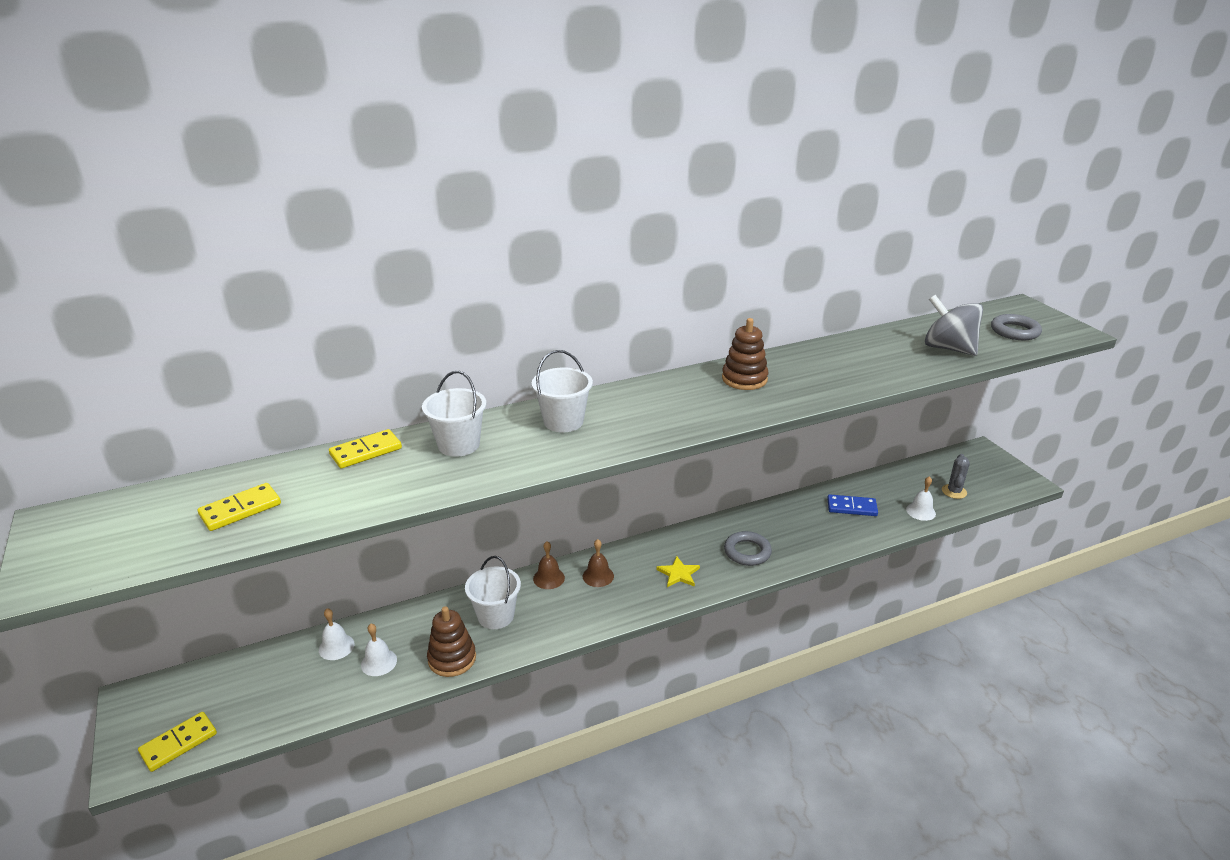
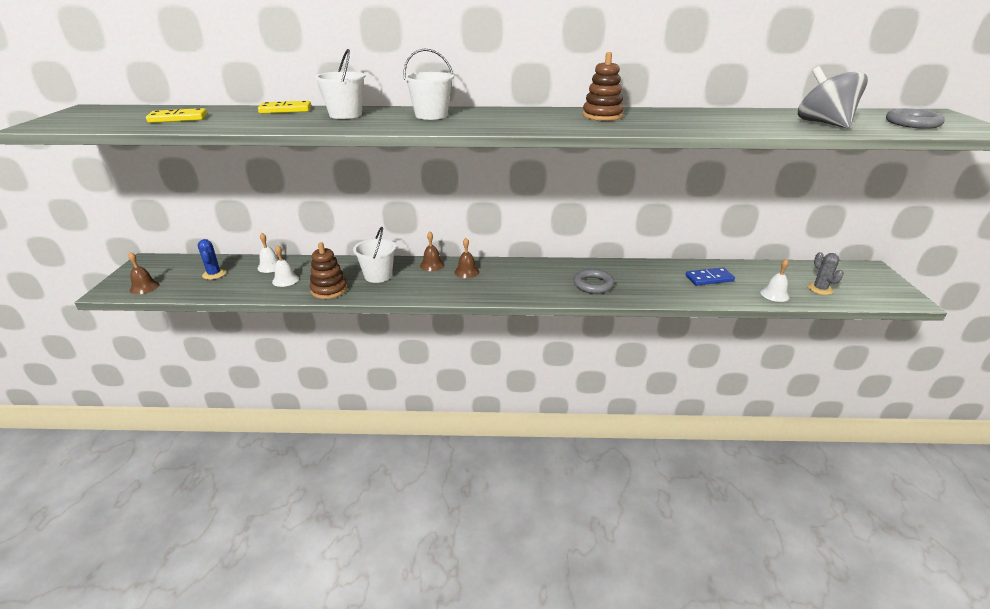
camera: 25 degrees right, 0 degrees up
yellow domino [138,712,217,772] -> brown bell [128,252,159,294]
yellow star [656,556,700,587] -> none
blue domino [827,494,878,516] -> blue domino turned 45 degrees counterclockwise [686,268,735,286]
grey cactus [942,454,970,499] -> grey cactus turned 60 degrees counterclockwise [808,252,844,295]
none -> blue cactus [198,239,226,280]

